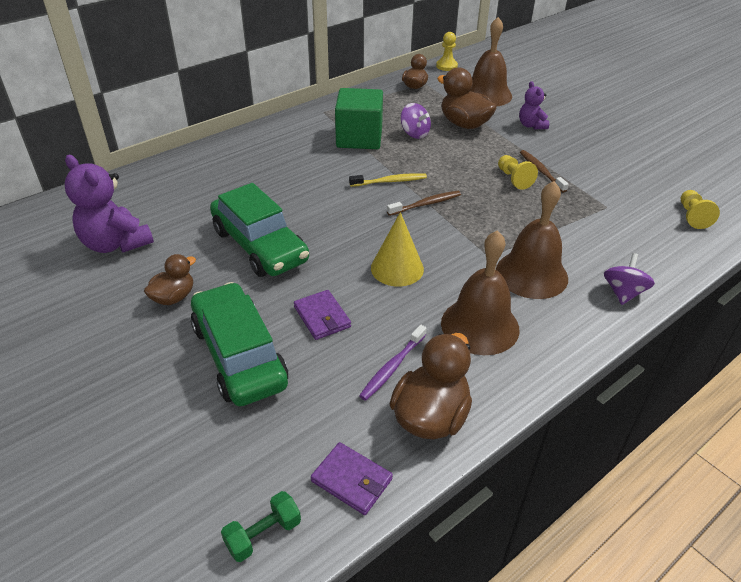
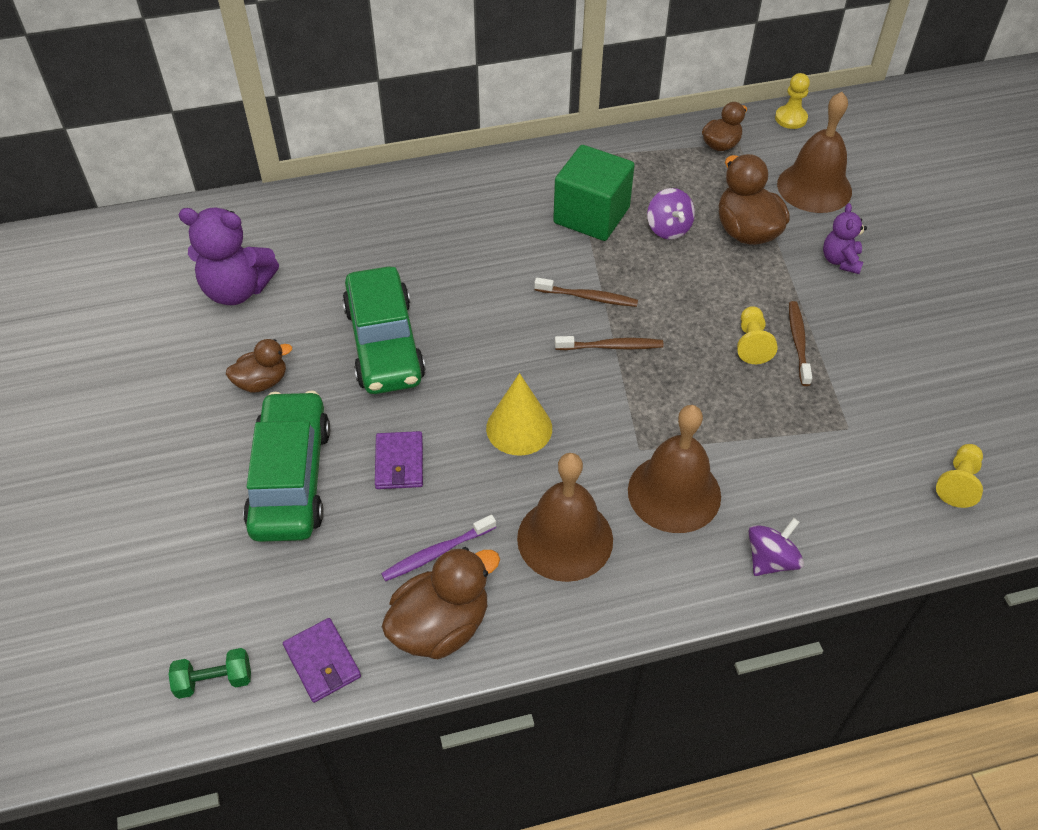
camera: 25 degrees right, 10 degrees up
purple teddy bear [65,155,154,253] -> purple teddy bear turned 60 degrees counterclockwise [179,208,279,305]
yellow toothbrush [349,173,427,187] -> brown toothbrush [534,277,638,307]

